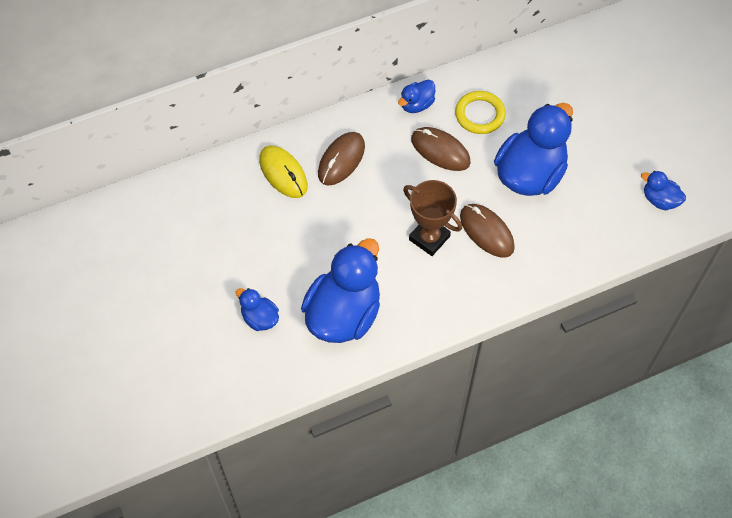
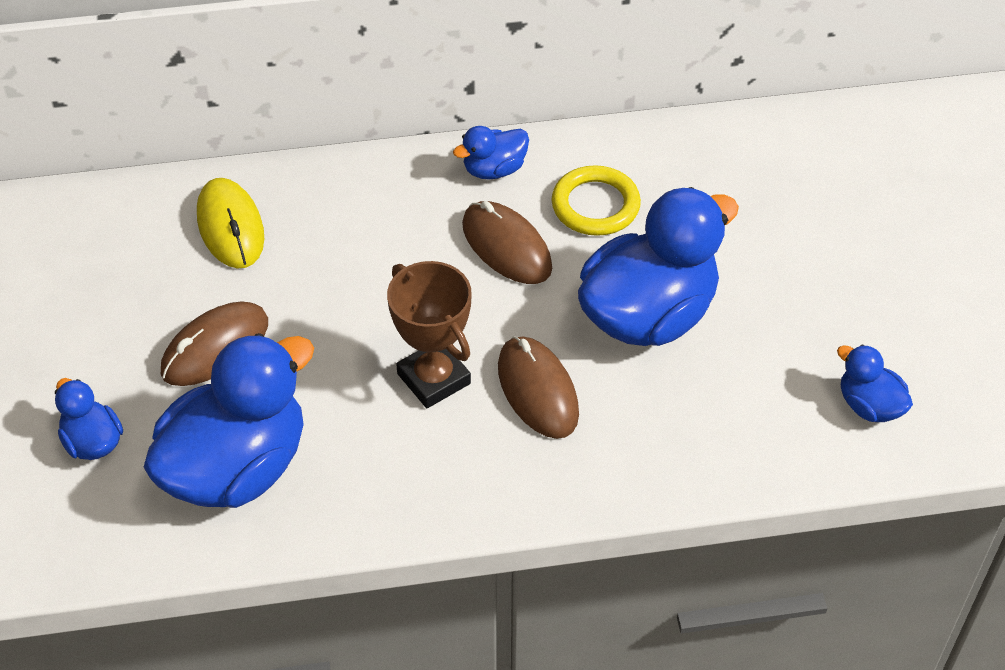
camera: 15 degrees right, 10 degrees down
brown mouse [318,132,365,185] -> brown mouse moved to [161,301,268,386]

